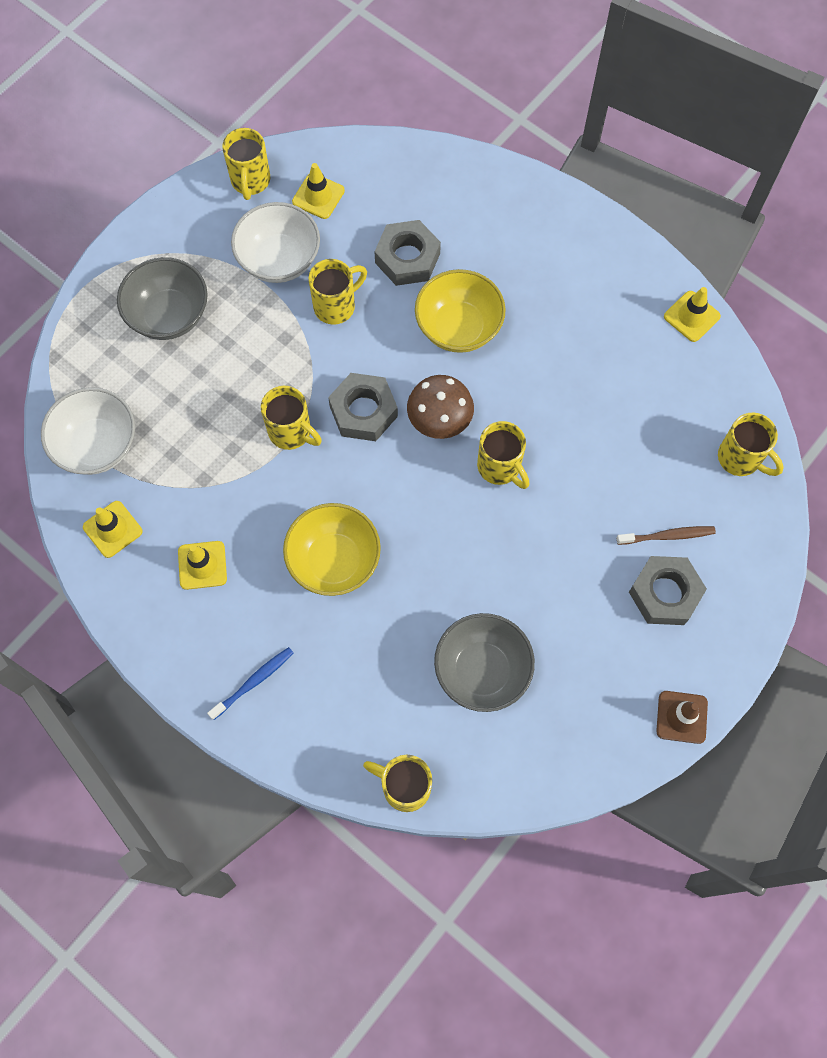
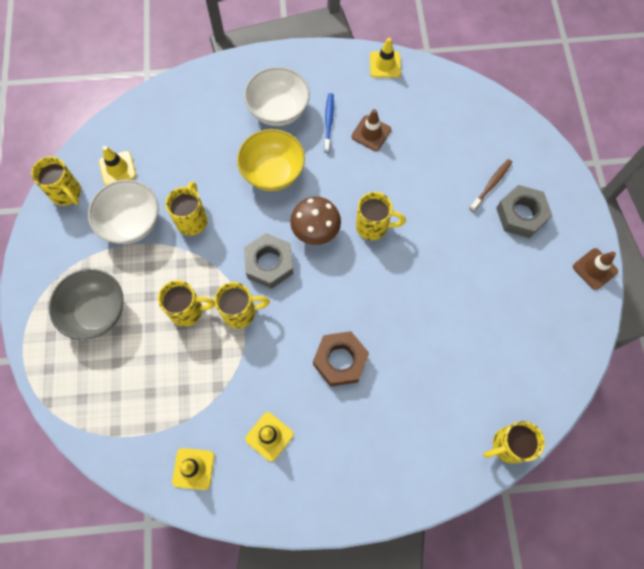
camera: 45 degrees left, 0 degrees up
white bowl [41,387,135,475] -> white bowl moved to [244,67,310,126]
blue toothbrush [207,647,294,720] -> blue toothbrush moved to [324,93,334,153]
yellow bowl [283,503,381,596] -> brown nut [313,331,369,386]
grey nut [375,220,441,286] -> none
grey bowl [434,613,535,712] -> none
yellow mug [718,413,784,476] -> yellow mug moved to [158,280,215,327]
none -> brown traffic cone [352,109,391,151]

